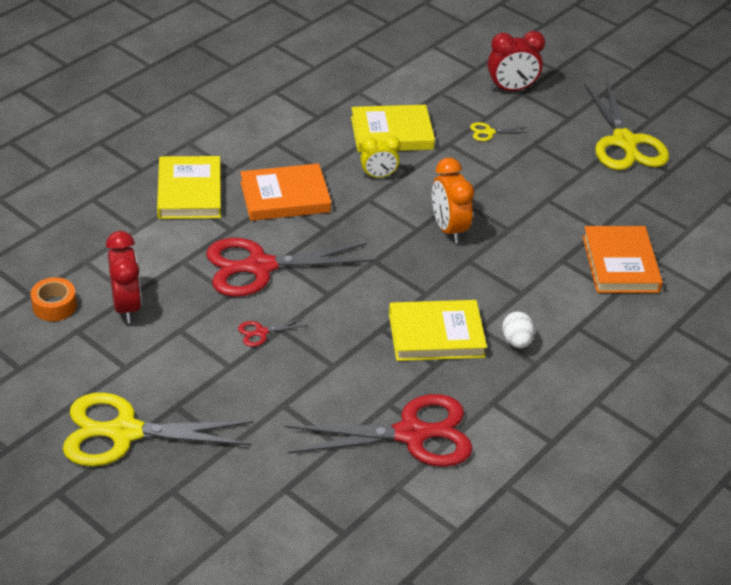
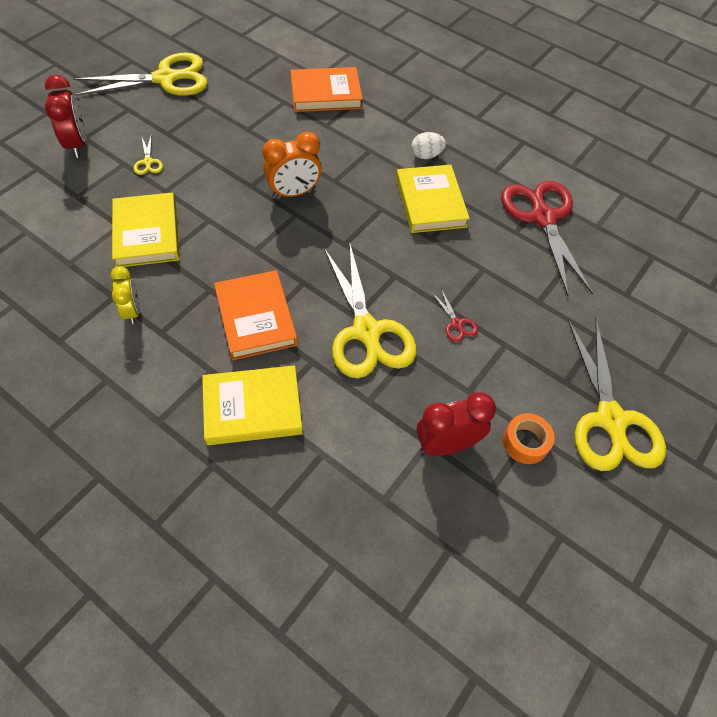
camera: 95 degrees left, 15 degrees up
orange tape [30,277,77,321] -> orange tape moved to [503,413,555,464]
red scissors [206,238,373,297] -> yellow scissors [324,244,417,378]
yellow clock [360,136,400,178] -> yellow clock moved to [110,266,140,324]

